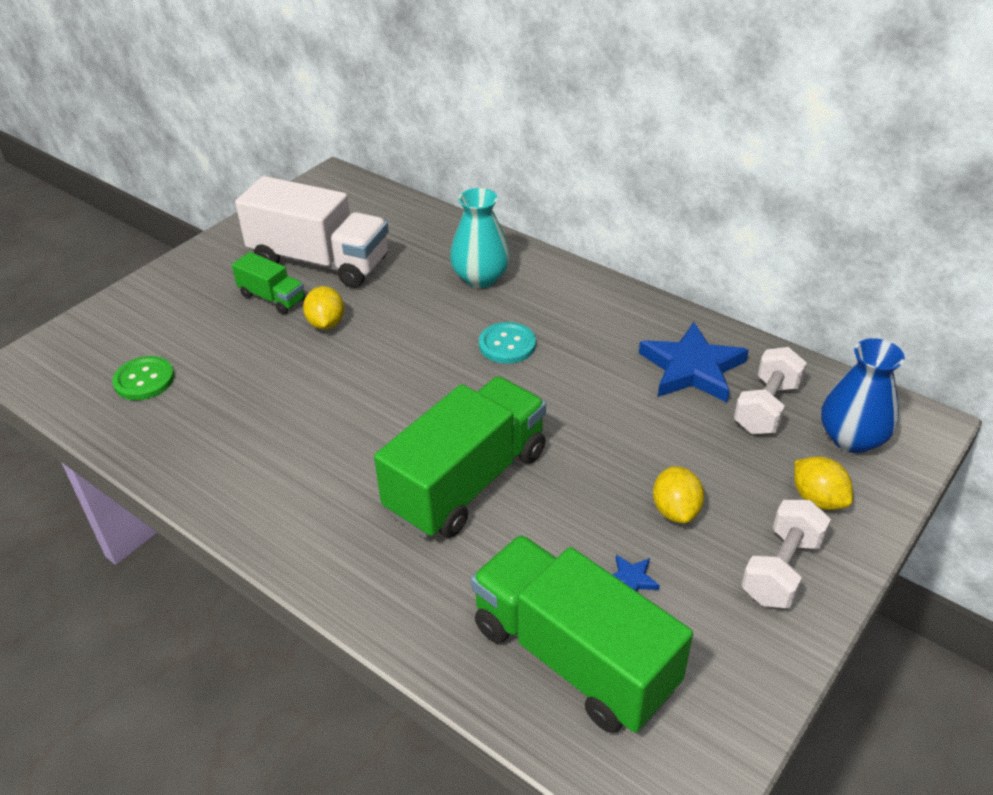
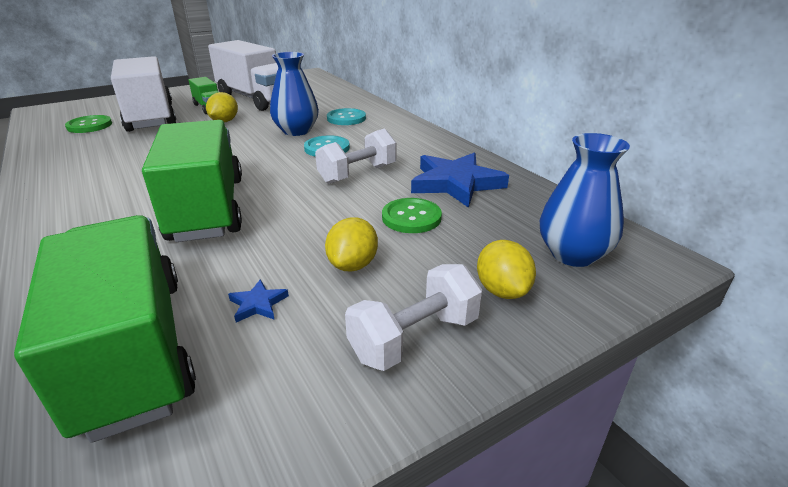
camera: 20 degrees right, 10 degrees down
green truck [374,377,546,538] -> green truck turned 75 degrees counterclockwise [142,120,242,242]
turquoise vase [450,188,510,288] -> turquoise button [327,108,366,125]
white dumbbell [734,347,807,434] -> white dumbbell moved to [315,128,396,184]
none -> white truck [111,56,176,132]
none -> blue vase [270,52,319,136]
none -> green button [382,198,442,233]

